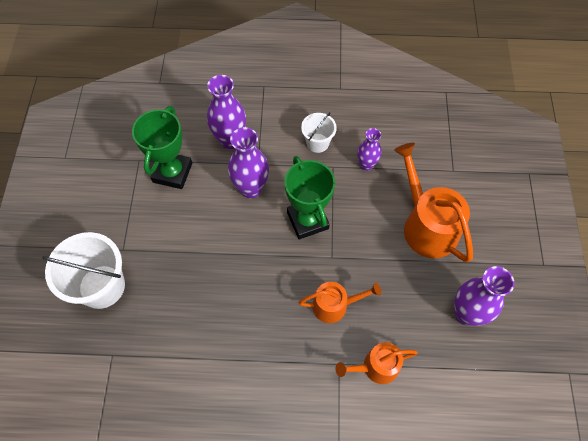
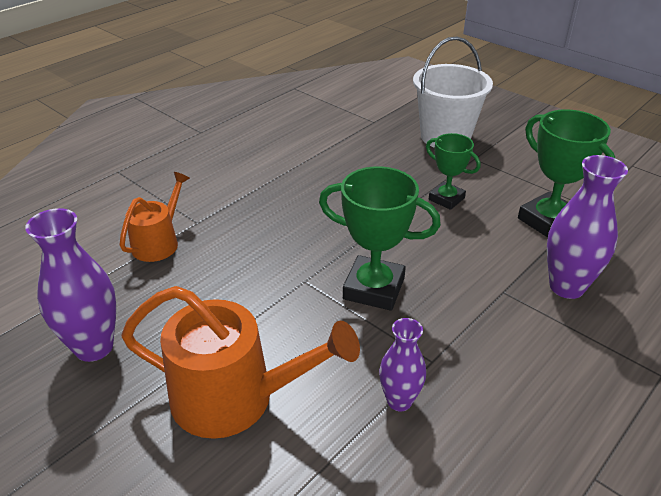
camera: 130 degrees right, 25 degrees down
purple vase [228,127,269,198] -> none
orange watering can [298,282,381,323] -> none
white bucket [301,112,337,153] -> none
none -> green trophy [426,133,481,210]

